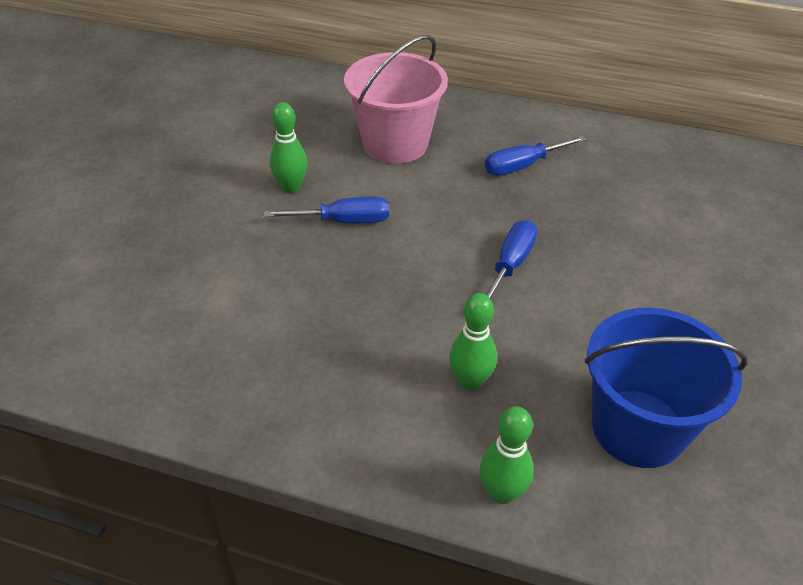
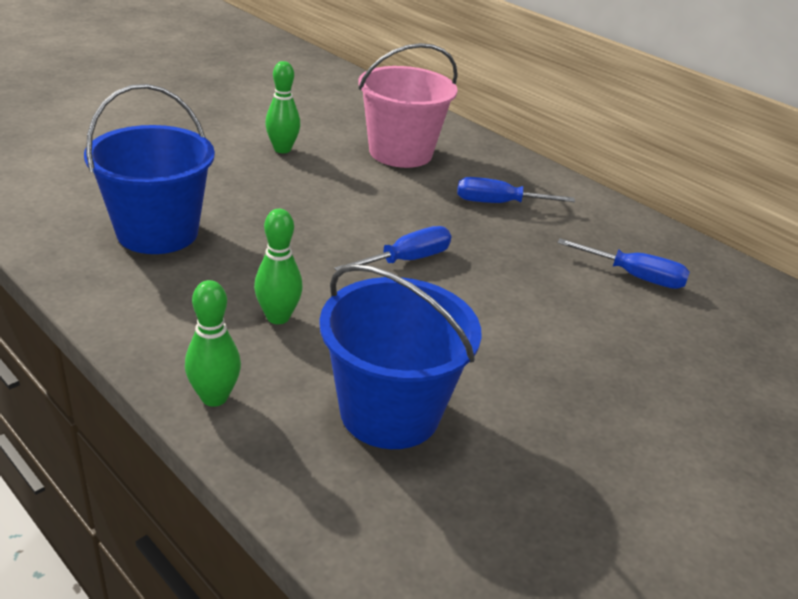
camera: 25 degrees right, 10 degrees down
blue screwdriver [264,197,389,223] -> blue screwdriver moved to [557,238,690,289]
none -> blue bucket [84,84,215,254]

